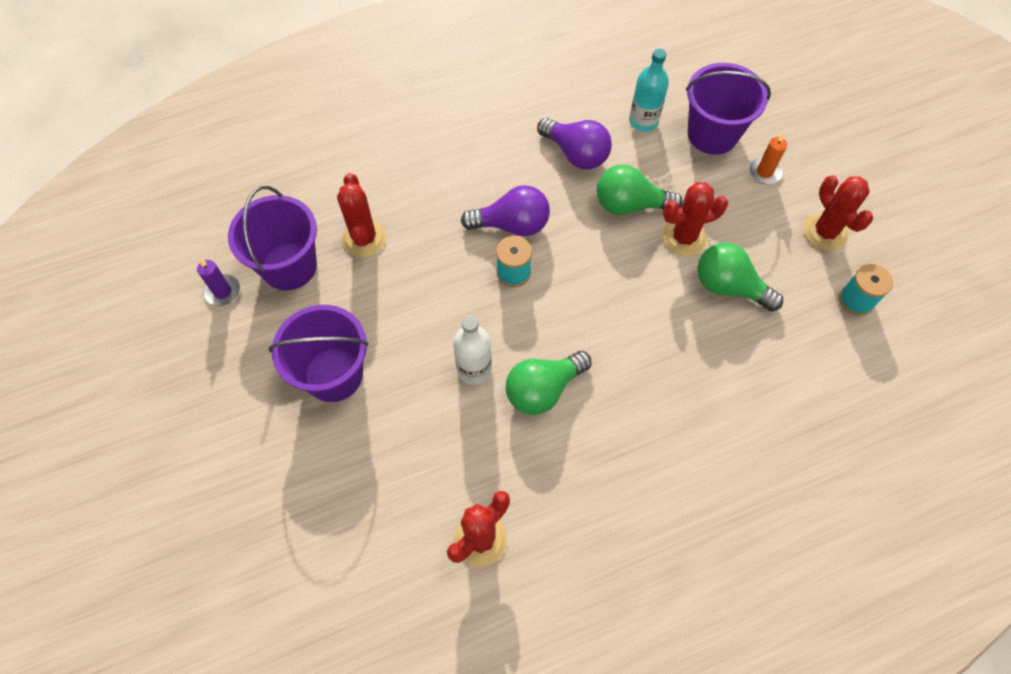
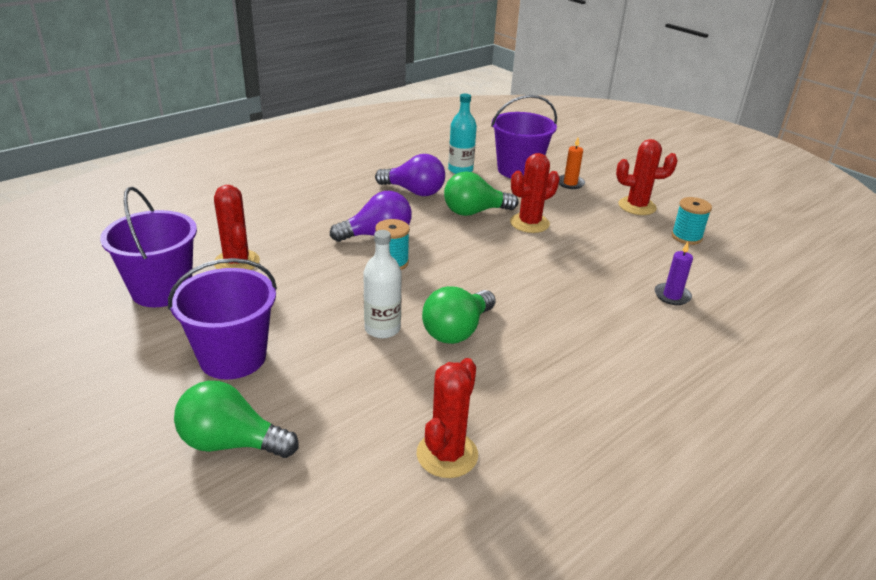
camera: 20 degrees left, 30 degrees down
purple candle [197,259,240,306] -> purple candle moved to [655,242,693,305]
green light bulb [697,243,783,312] -> green light bulb moved to [174,381,299,458]
red cactus [803,175,873,251] -> red cactus turned 45 degrees counterclockwise [616,139,678,215]

